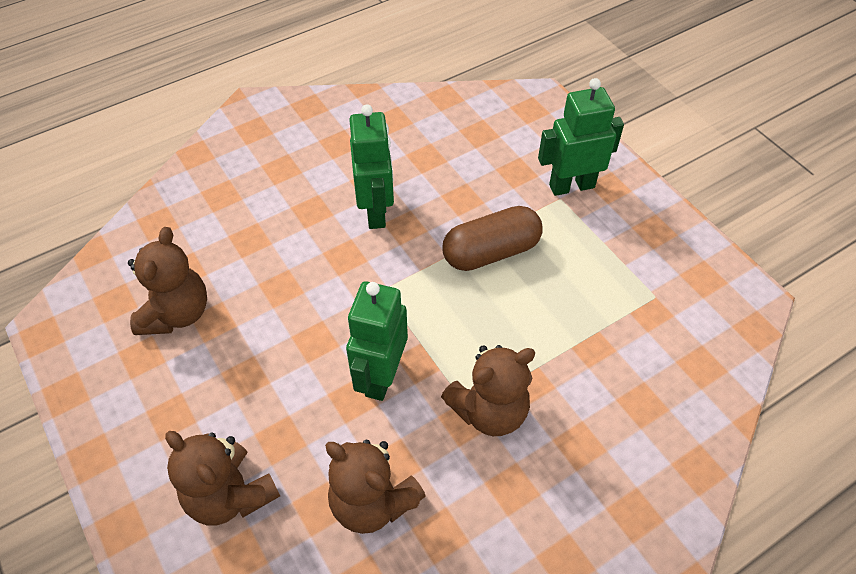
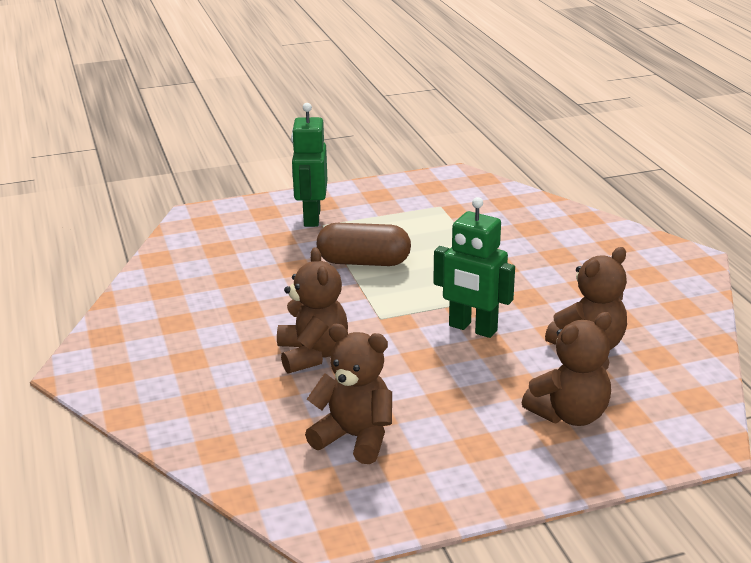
camera: 75 degrees left, 25 degrees down
green robot [349,104,394,229] -> none
brown teddy bear [441,345,535,436] -> brown teddy bear moved to [277,247,348,374]
brown capsule [442,206,543,271] -> brown capsule turned 75 degrees counterclockwise [317,223,411,266]

